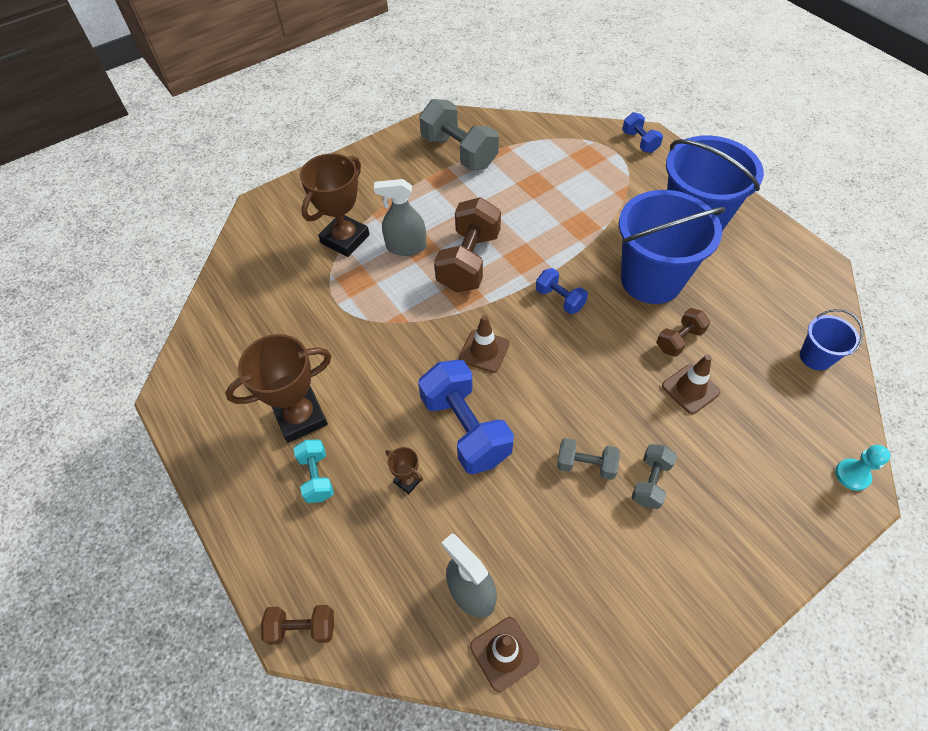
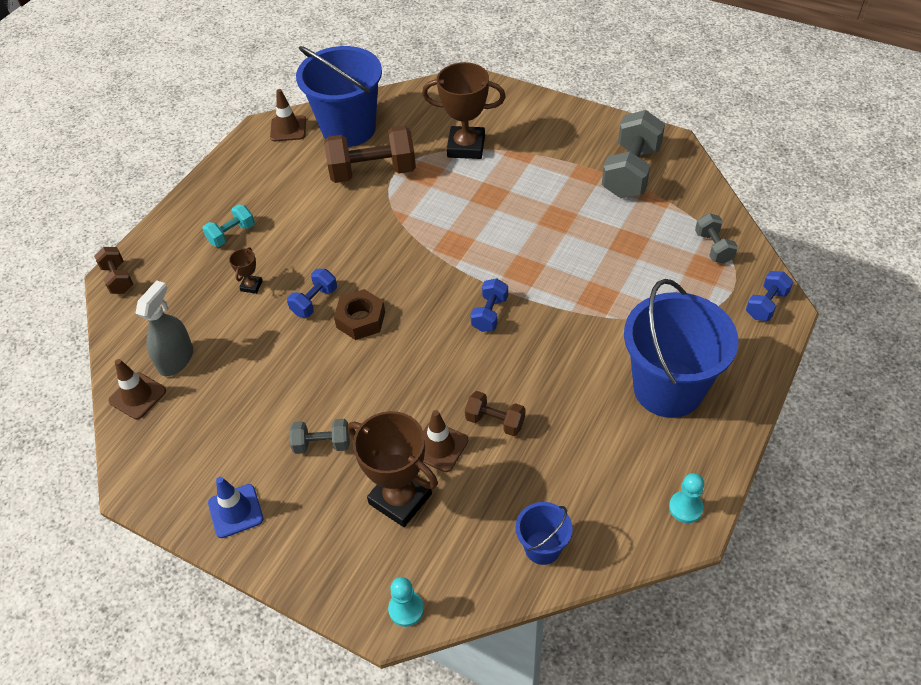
camera: 65 degrees right, 5 degrees down
brown trophy [225,334,331,443] -> brown trophy moved to [347,411,438,527]
grey spray bottle [374,179,427,256] -> none
blue dumbbell [418,360,514,474] -> blue dumbbell [287,269,337,317], size x0.53
brown dumbbell [434,197,501,292] -> brown dumbbell moved to [324,126,416,183]
brown traffic cone [459,315,510,373] -> brown traffic cone moved to [270,89,306,142]
grey dumbbell [557,438,620,480] -> grey dumbbell moved to [695,213,738,264]
blue bucket [619,190,725,304] -> blue bucket moved to [296,46,382,147]
none -> blue traffic cone [208,477,263,538]
none -> brown nut [334,289,385,340]
none -> turquoise pawn [669,473,704,523]

